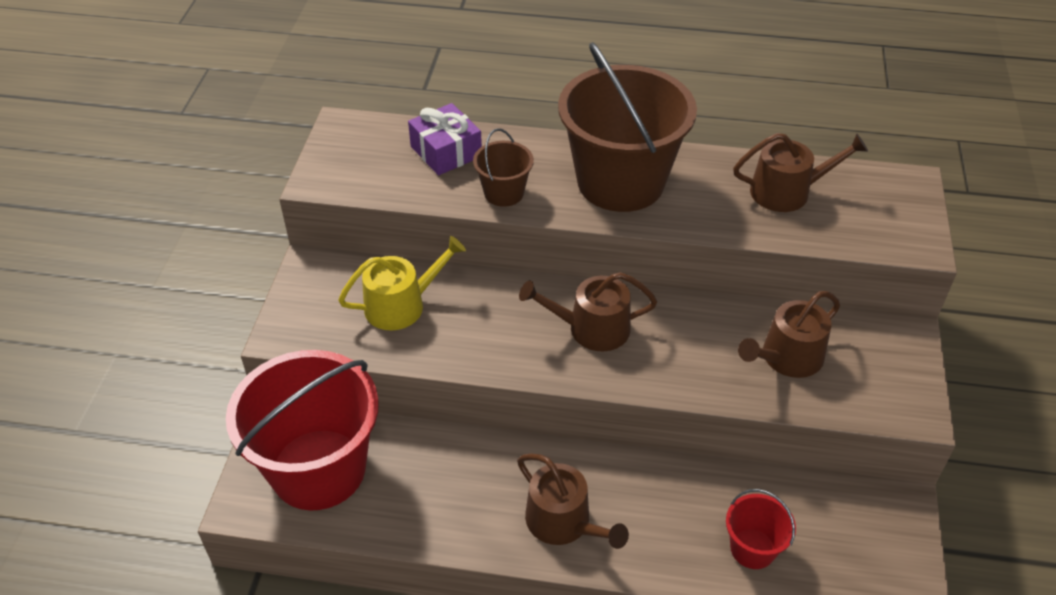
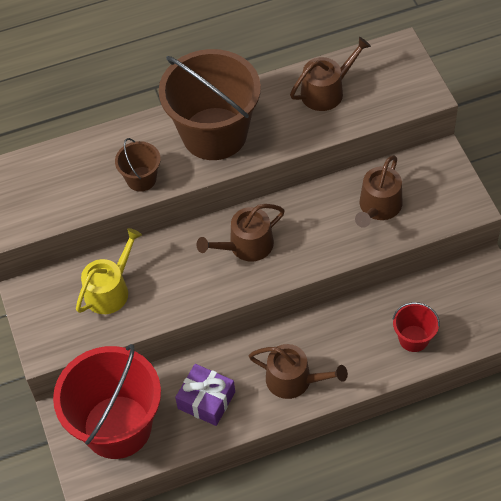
camera: 25 degrees left, 10 degrees up
purple gift [408,103,482,175] -> purple gift moved to [175,364,235,426]

